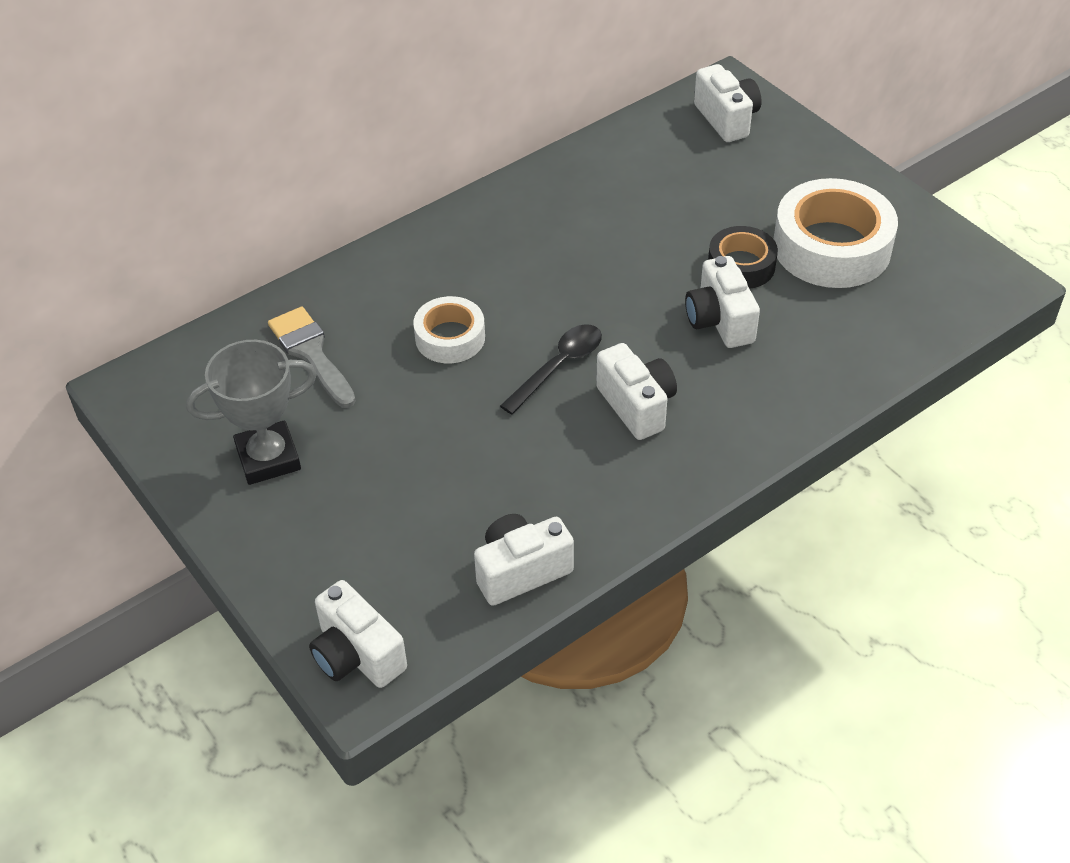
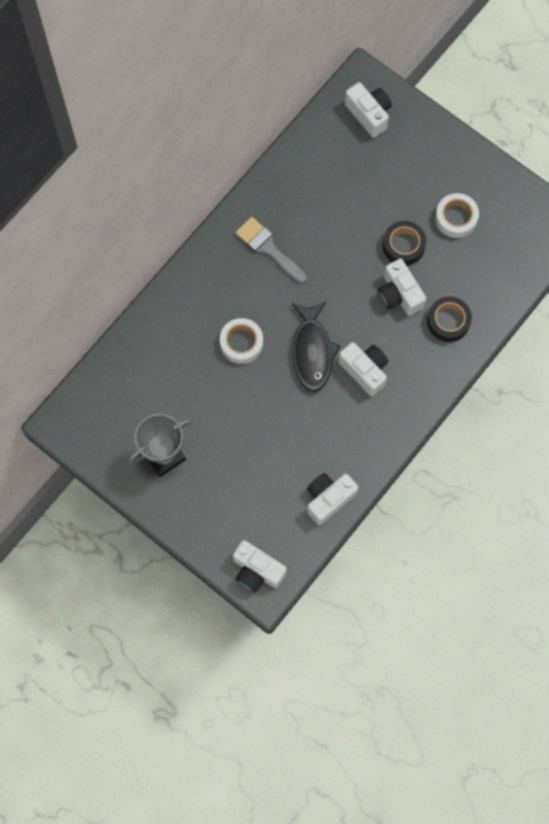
camera: 15 degrees left, 25 degrees up
grey brush [268,307,356,408] -> grey brush moved to [236,217,307,284]
black spoon [500,324,602,414] -> black fish [292,302,340,392]
white tape [774,178,898,288] -> white tape [435,193,479,238], size x0.57
none -> black tape [427,297,472,342]

